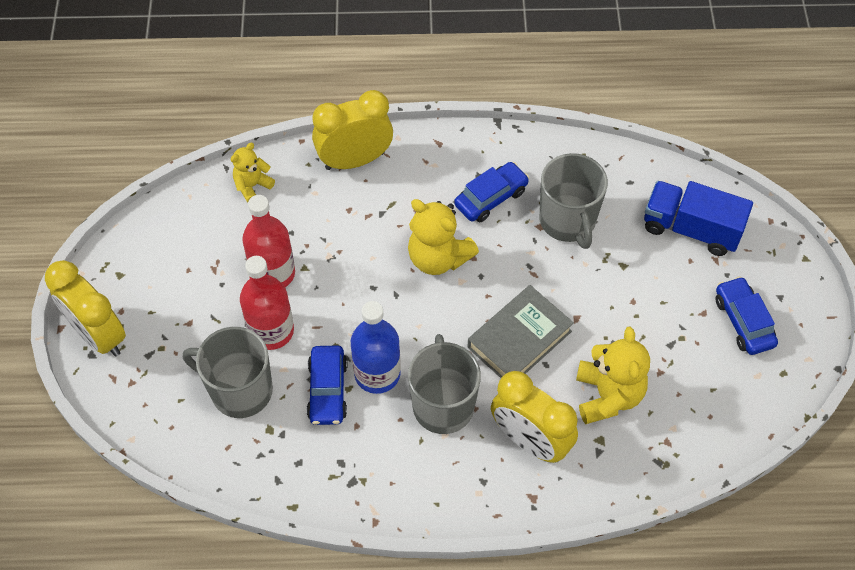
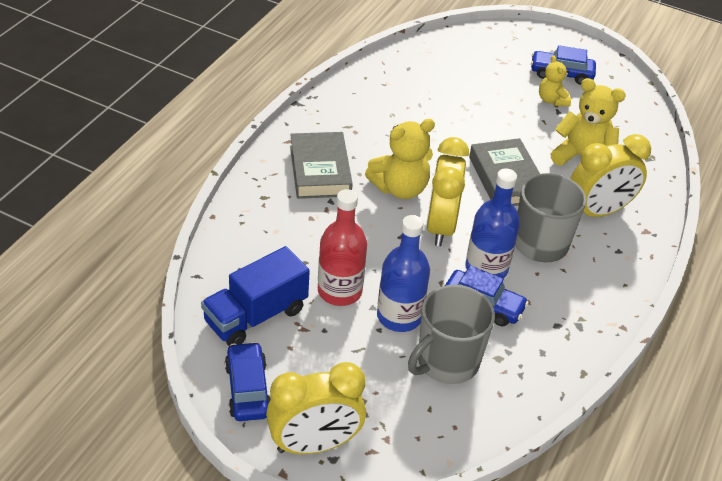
camera: 65 degrees left, 15 degrees down
yellow teddy bear [231,143,275,202] -> yellow teddy bear moved to [539,55,571,106]
red bottle [240,256,294,350] -> blue bottle [377,215,430,332]
yellow clock [312,90,393,170] -> yellow clock moved to [426,137,469,246]
blue car [454,162,529,222] -> blue car moved to [225,342,270,421]
grey mug [539,153,608,249] -> none
blue truck [644,181,753,256] -> blue truck moved to [201,246,310,346]
none -> grey book [290,132,353,199]

